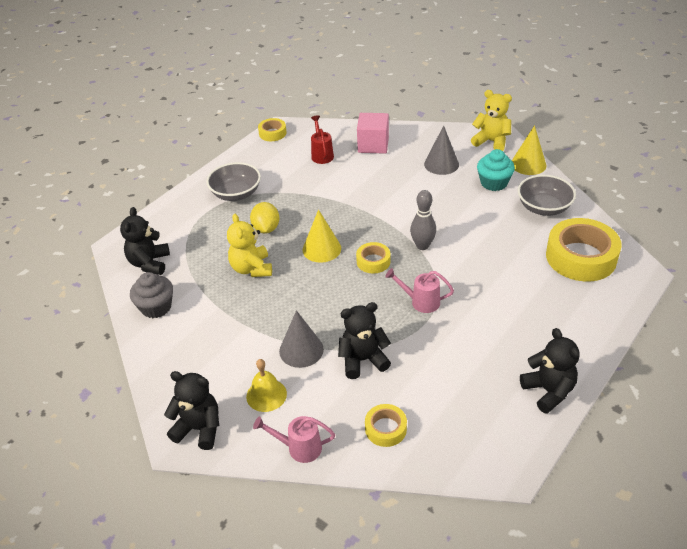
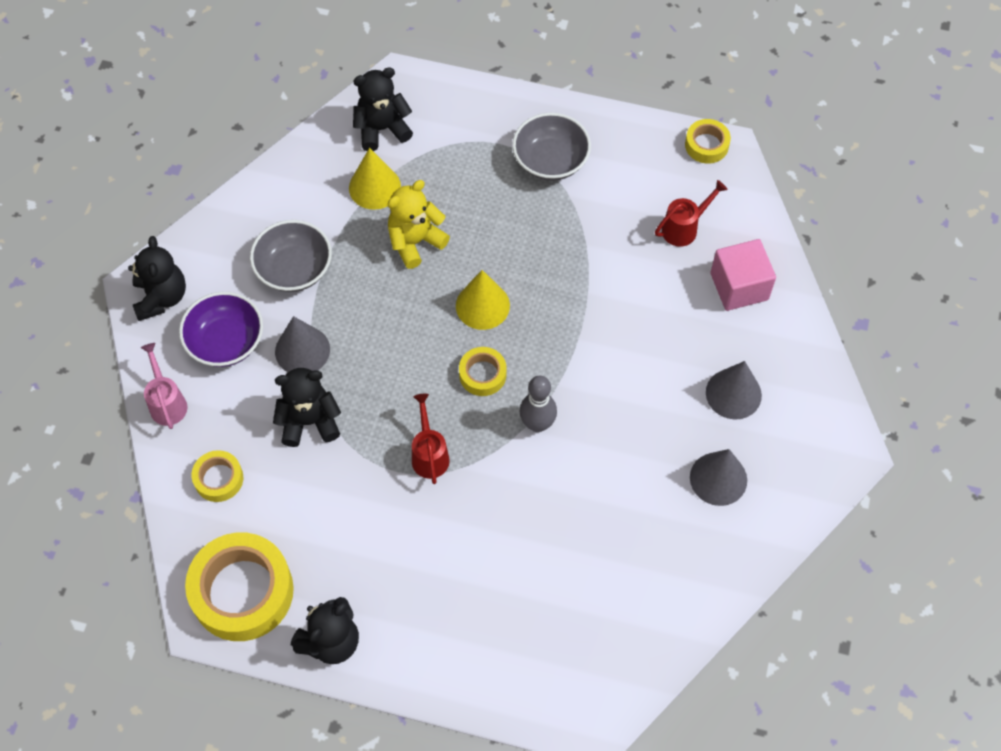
camera: 65 degrees right, 20 degrees up
grey cupcake [130,272,173,318] -> none
yellow bell [246,359,287,412] -> purple bowl [179,292,263,367]
yellow lemon [250,202,279,234] -> none
black teddy bear [338,302,391,379] -> black teddy bear turned 60 degrees counterclockwise [273,368,341,447]
pink watering can [385,268,454,313] -> red watering can [412,393,450,484]
yellow teddy bear [471,90,512,151] -> none
turquoise cupcake [477,149,515,191] -> grey cone [690,449,747,506]
yellow cone [512,125,547,175] -> yellow cone moved to [349,148,401,210]
grey bowl [518,175,576,216] -> grey bowl moved to [250,220,332,292]
yellow tape [546,218,622,282] -> yellow tape moved to [185,532,294,641]

